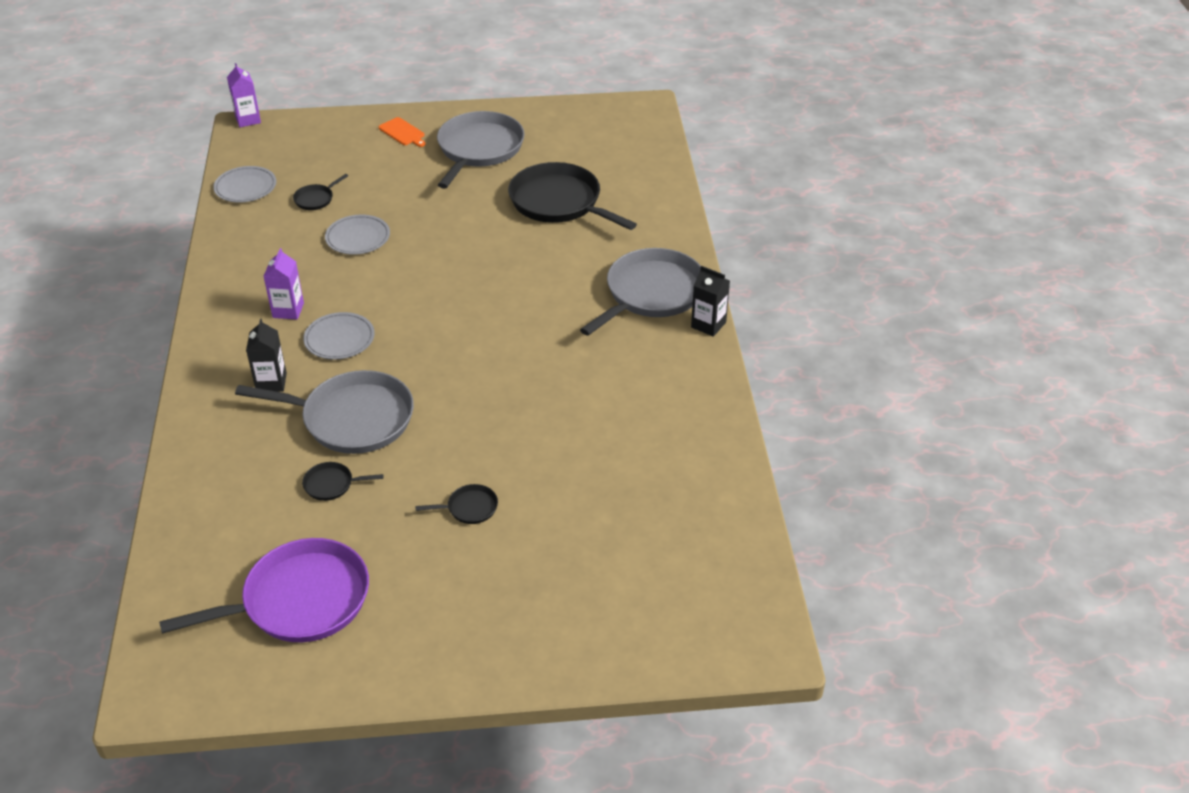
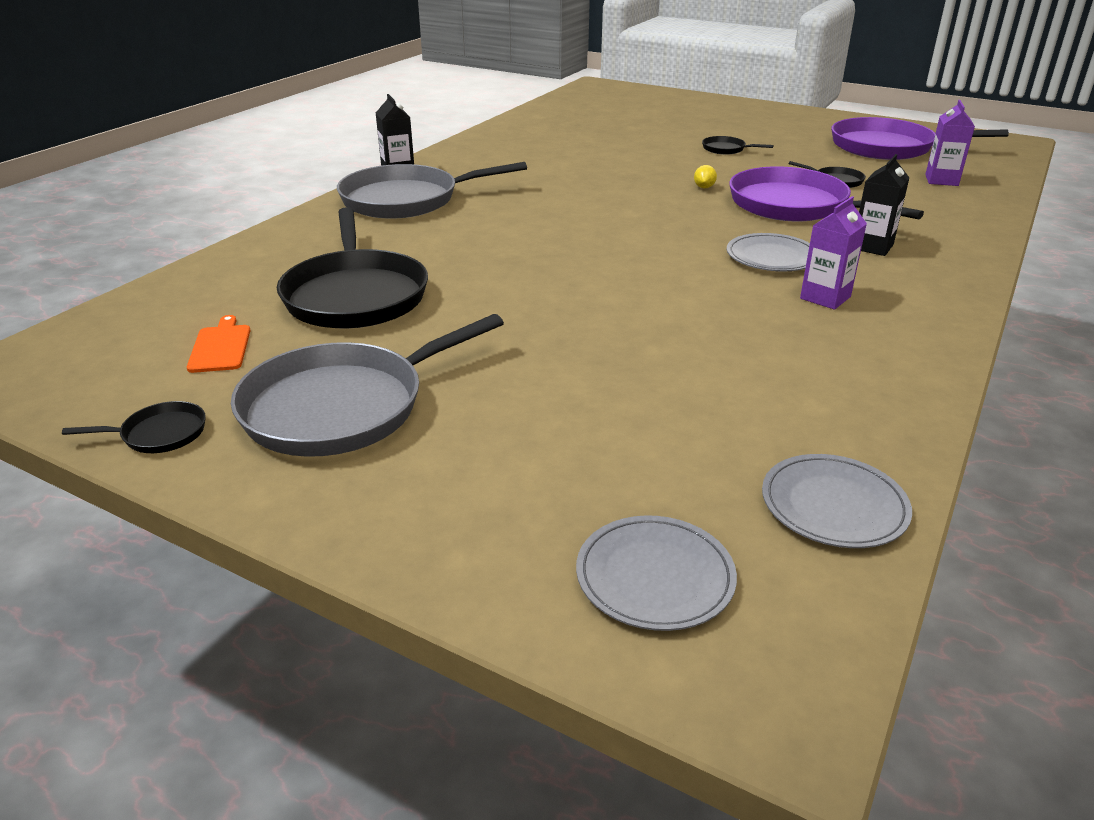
camera: 145 degrees left, 10 degrees down
purple carton [227,63,261,127] -> purple carton moved to [925,100,975,186]
grey pan [235,370,414,454] -> purple pan [729,166,924,221]
black pan [293,174,348,210] -> black pan moved to [62,401,206,453]
grey plate [325,215,390,255] -> grey plate moved to [576,515,737,631]
orange cutting board [379,117,426,147] -> orange cutting board moved to [187,315,251,373]
none -> yellow lemon [694,165,717,188]

